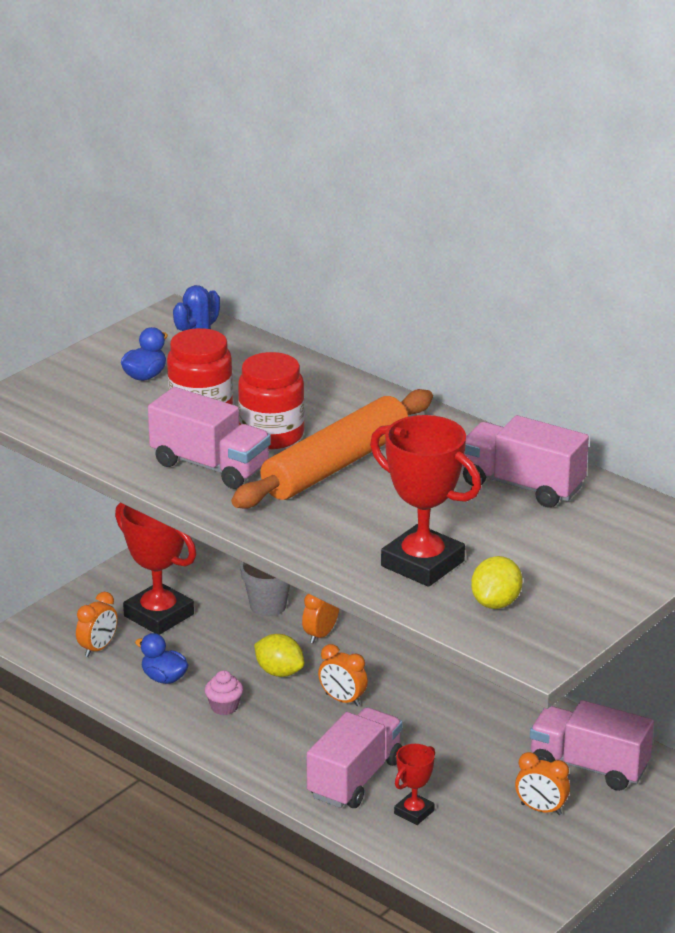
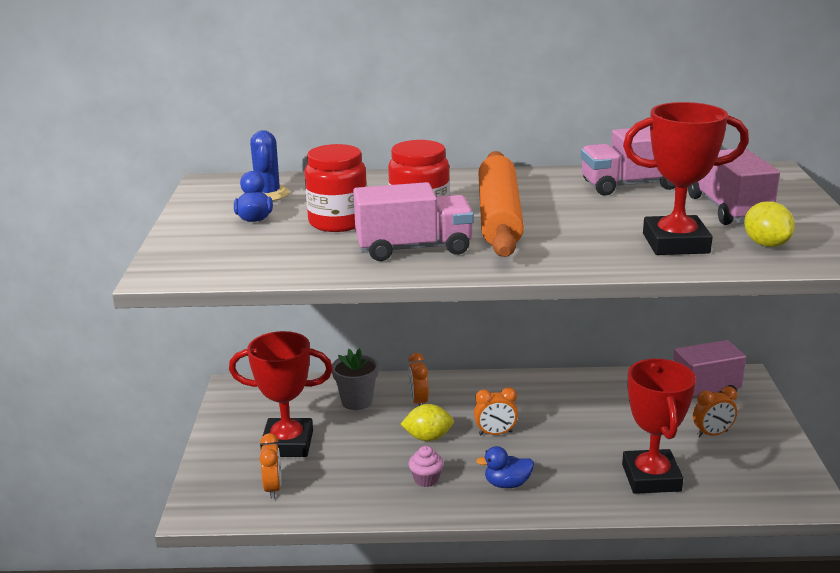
camera: 40 degrees left, 5 degrees down
blue duck [135,633,188,684] -> blue duck moved to [476,446,534,488]
pink truck [307,707,403,808] -> pink truck moved to [688,149,780,225]
red trophy [394,744,435,825] -> red trophy [622,359,696,494], size x1.94

